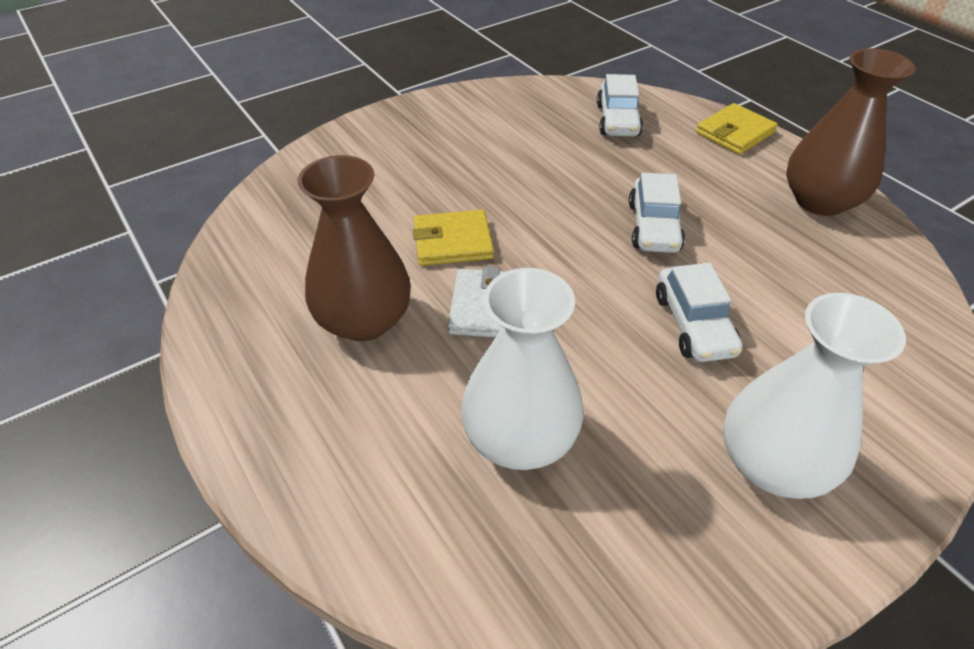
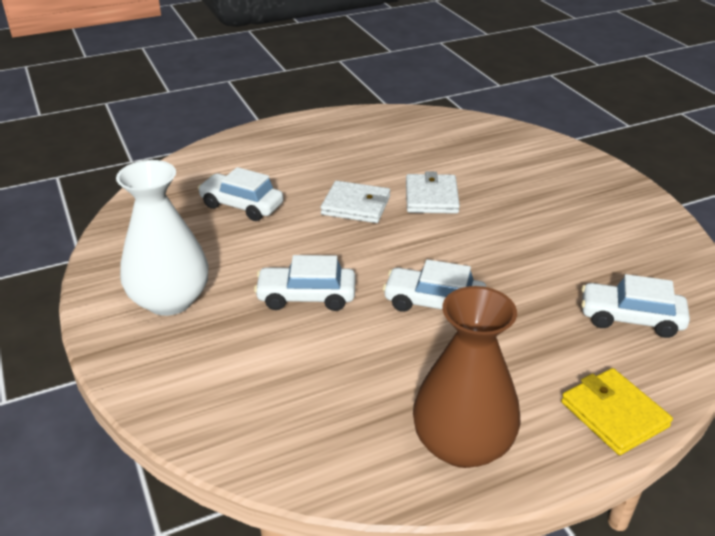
camera: 100 degrees right, 10 degrees down
brown vase [298,155,411,341] -> none
yellow wallet [413,210,494,266] -> white wallet [406,172,460,214]
white vase [461,268,583,470] -> white car [198,167,284,221]

